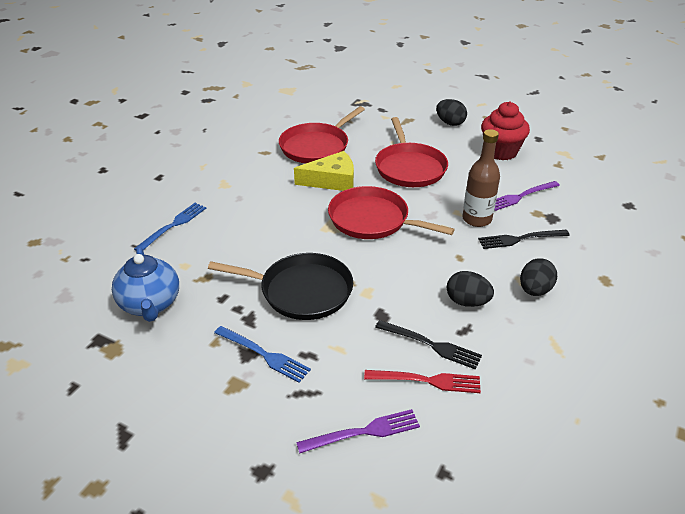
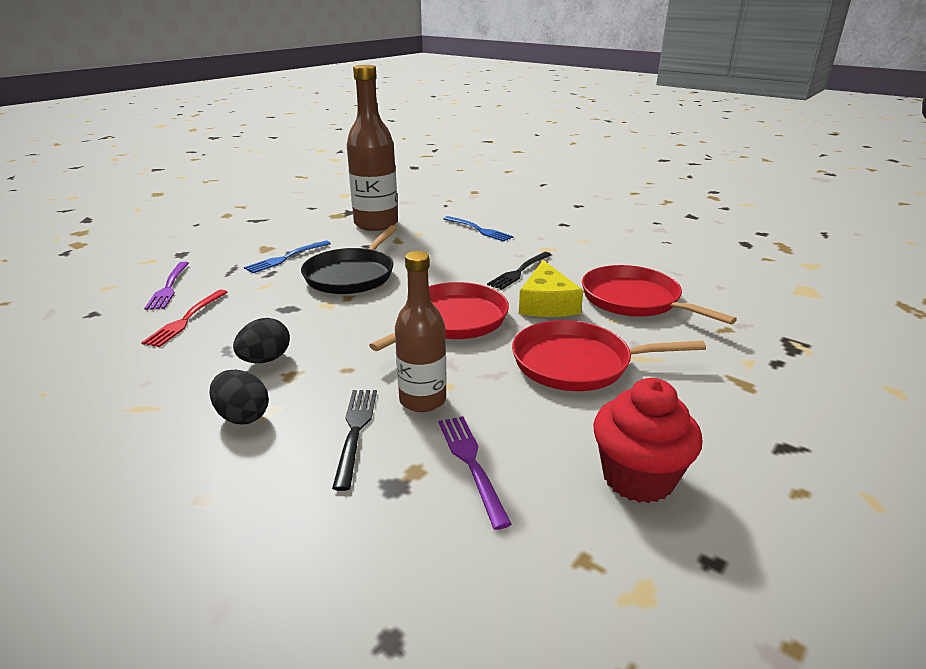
camera: 100 degrees right, 10 degrees down
blue teapot [112,246,179,322] -> brown bottle [347,65,398,231]
black fork [375,320,482,370] -> black fork moved to [487,252,552,290]
black egg [436,99,467,126] -> none

